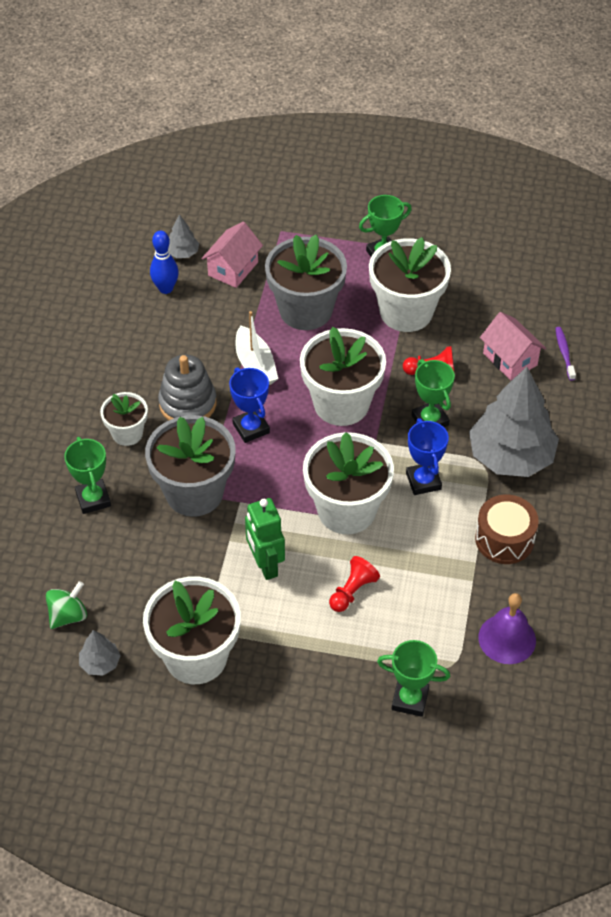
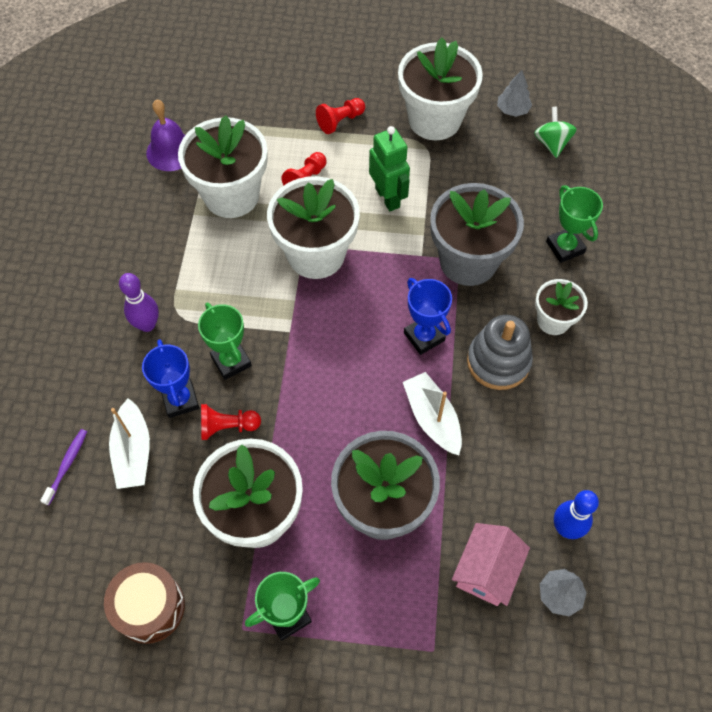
camera: 175 degrees right, 10 degrees up
green spinning top [46,581,87,629] -> green spinning top turned 135 degrees clockwise [534,107,577,158]
white flower pot [300,327,386,426] -> white flower pot moved to [178,115,267,218]
green trophy [377,640,450,717] -> none
blue trophy [406,418,449,495] -> blue trophy moved to [142,339,199,418]
grey tree [469,367,559,477] -> purple bowling pin [119,273,159,332]
brown drum [475,495,539,564] -> brown drum moved to [104,562,185,644]
pink house [480,312,546,380] -> white boat [109,398,150,489]
purple toothbrush [555,327,576,381] -> purple toothbrush turned 150 degrees counterclockwise [40,429,87,505]
none -> red pawn [316,98,365,134]

